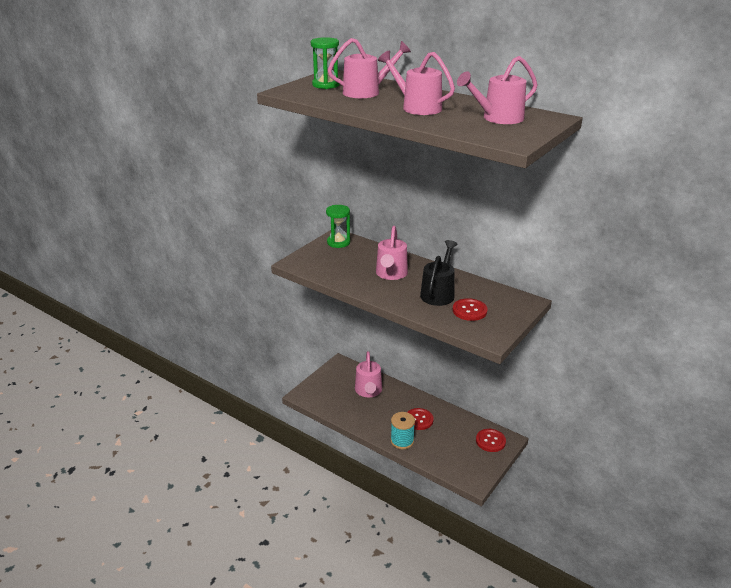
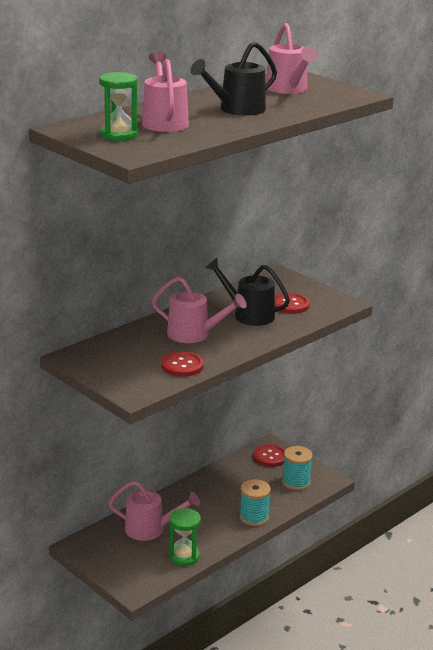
camera: 80 degrees left, 5 degrees down
green hourglass [326,205,350,248] -> green hourglass moved to [169,508,201,566]
pink watering can [378,51,455,115] -> black watering can [190,42,277,116]
red button [407,408,434,430] -> red button moved to [161,351,204,377]
none -> turquoise spool [282,446,313,490]

